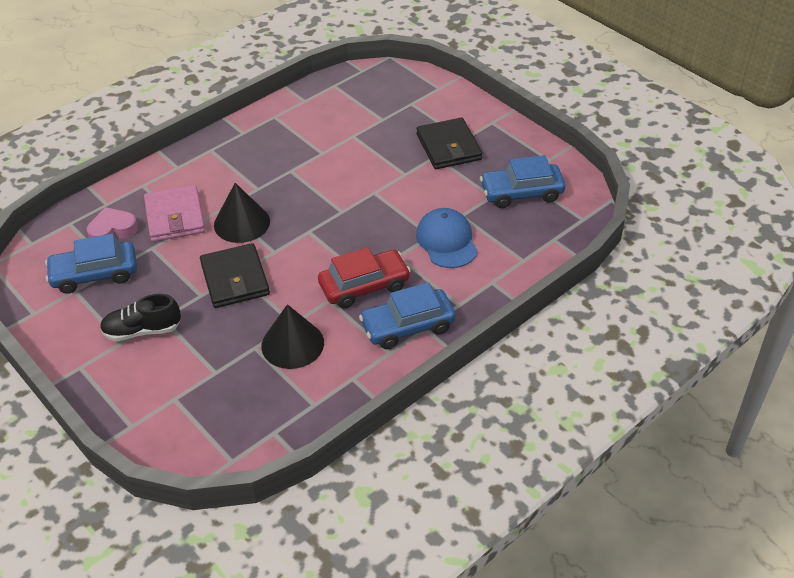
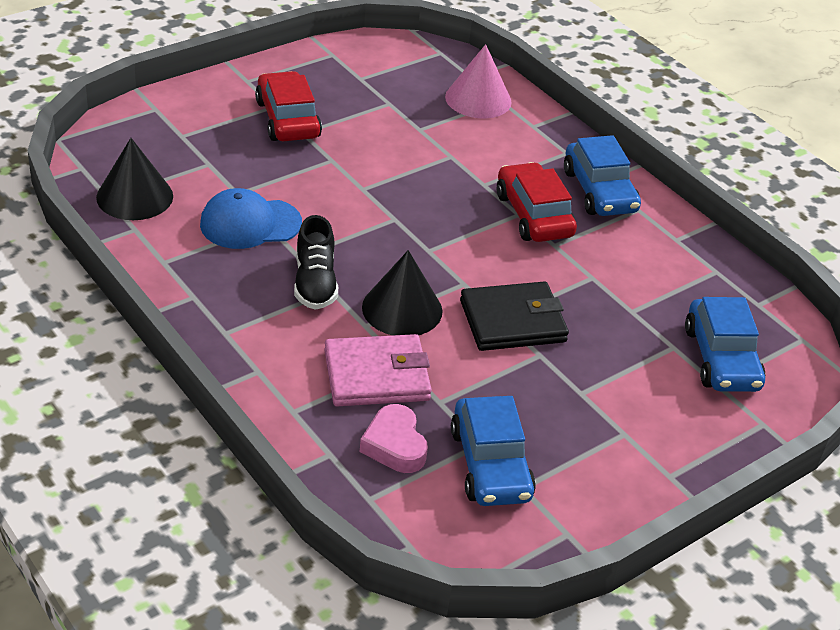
camera: 90 degrees left, 5 degrees down
black shoe [100,294,181,341] -> black shoe moved to [294,215,338,310]
black cone [261,304,324,369] -> black cone moved to [96,138,173,220]
blue cap [416,208,478,268] -> blue cap moved to [200,188,302,249]
black wallet [417,118,482,169] -> red car [255,71,322,141]
blue car [480,155,565,208] -> blue car moved to [685,297,766,392]
none -> pink cone [445,44,512,119]

